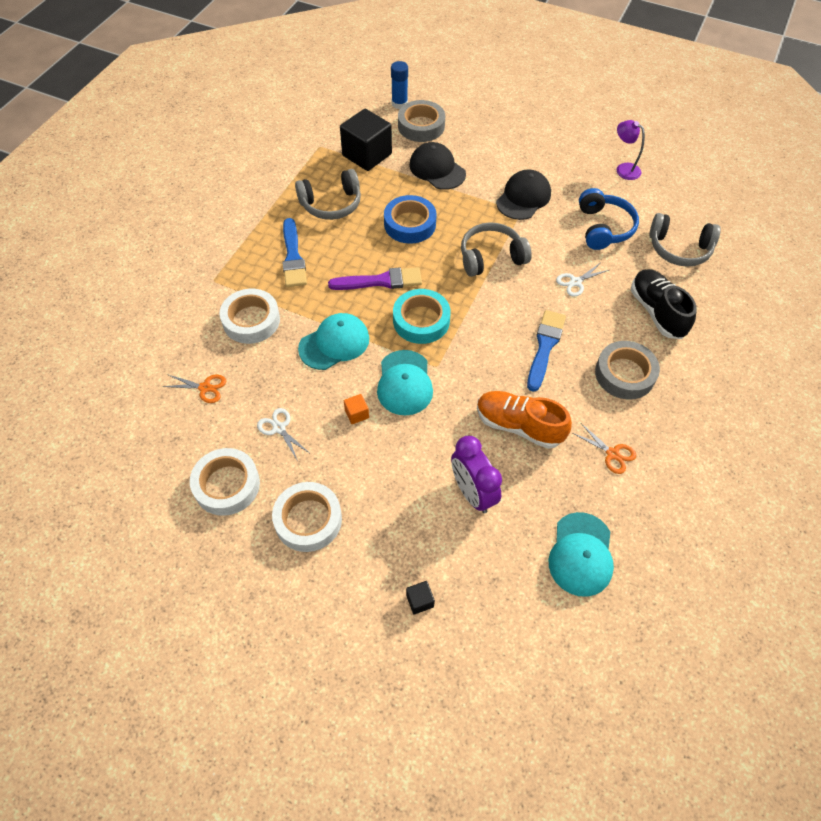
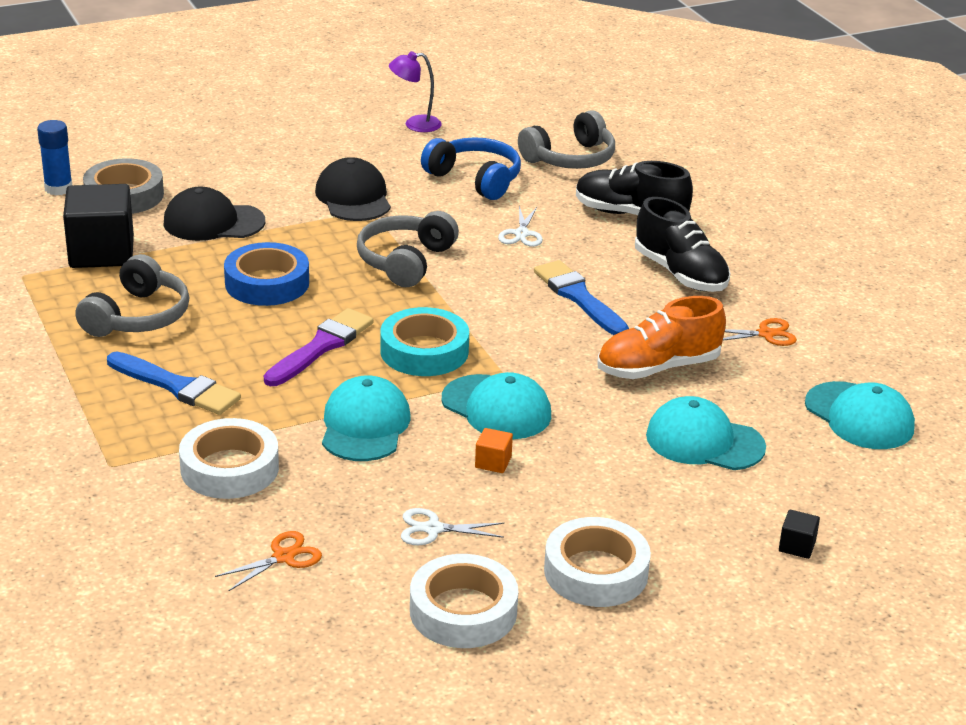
camera: 50 degrees left, 25 degrees down
purple clock [451,436,502,513] -> turquoise cap [646,396,766,470]
grey tape [595,341,660,400] -> black shoe [635,197,730,292]

